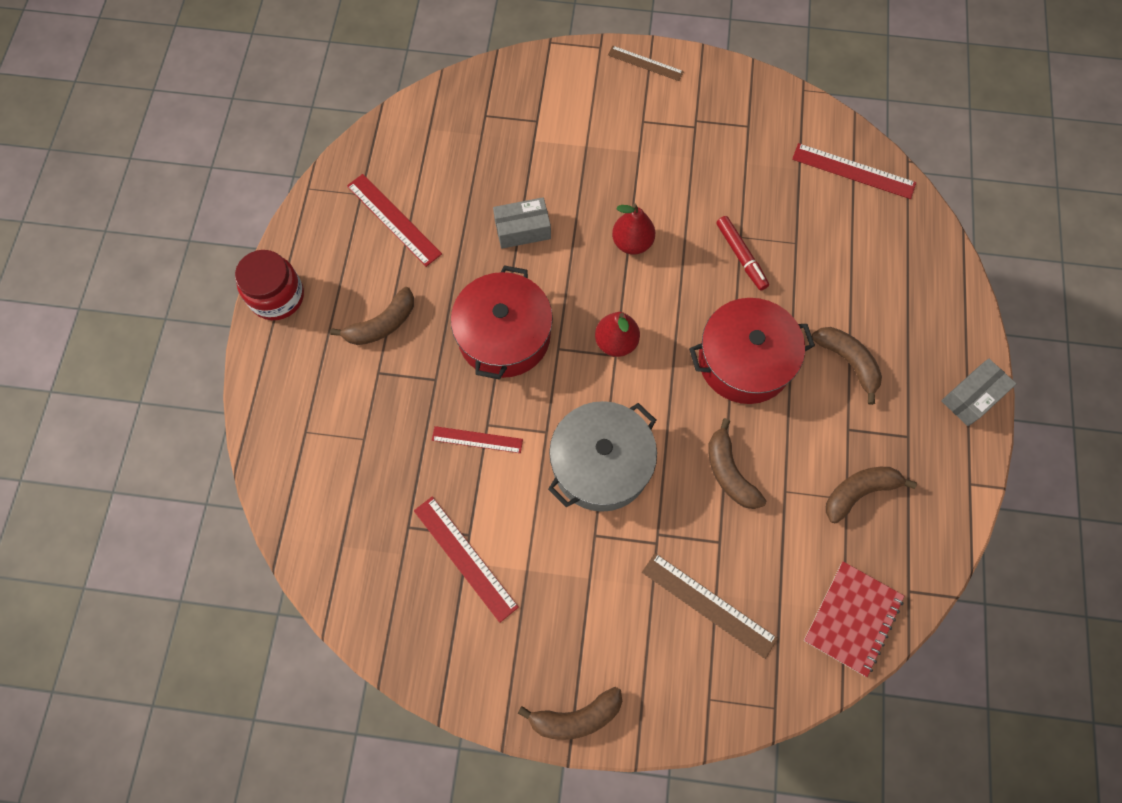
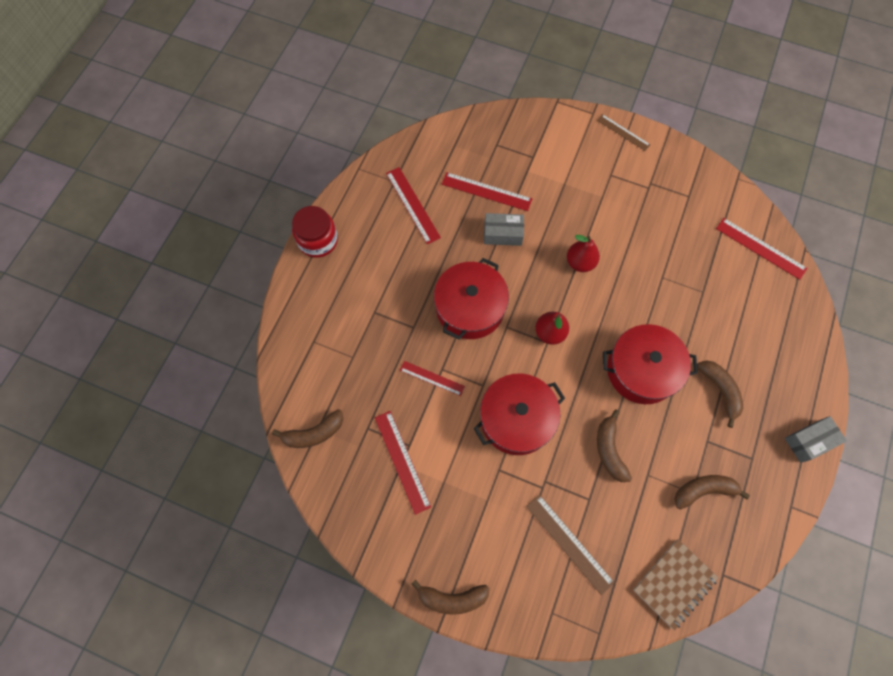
camera: 15 degrees right, 0 degrees up
brown banana [330,287,414,345] -> brown banana moved to [272,409,343,448]
grey pot [548,401,657,512] -> red pot [473,374,565,455]
red marker [716,216,769,291] -> none
red notebook [804,561,904,677] -> brown notebook [634,539,719,631]
none -> red ruler [442,172,532,211]

